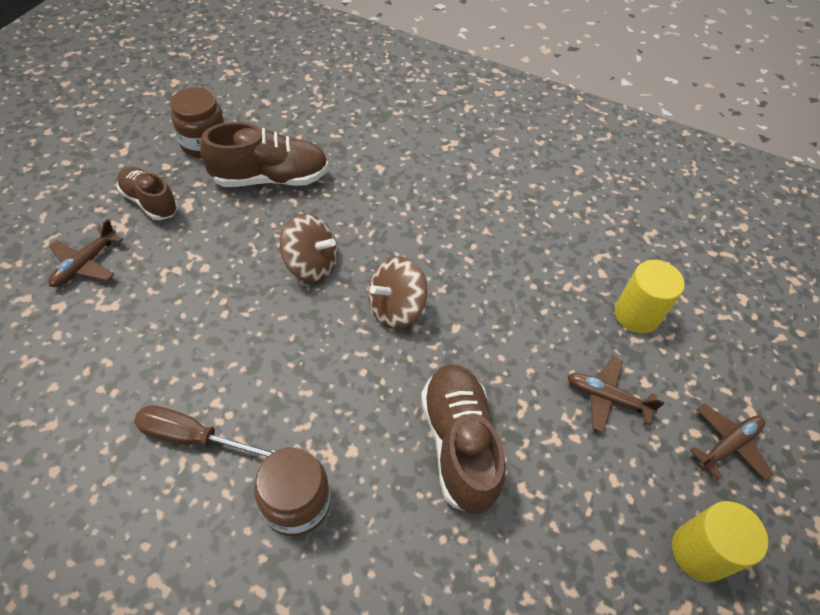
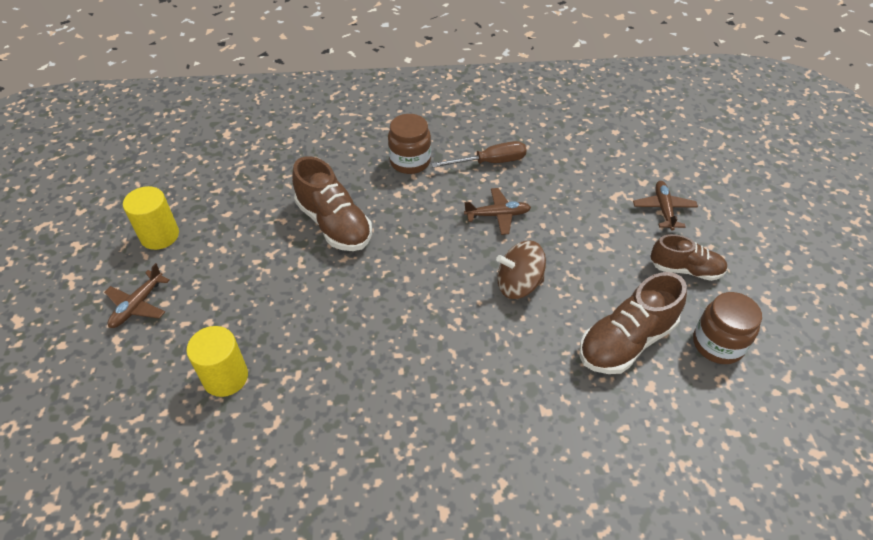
camera: 155 degrees right, 5 degrees down
brown spinning top [368,256,427,329] -> none
brown plane [567,357,665,432] -> brown plane moved to [464,188,531,235]

